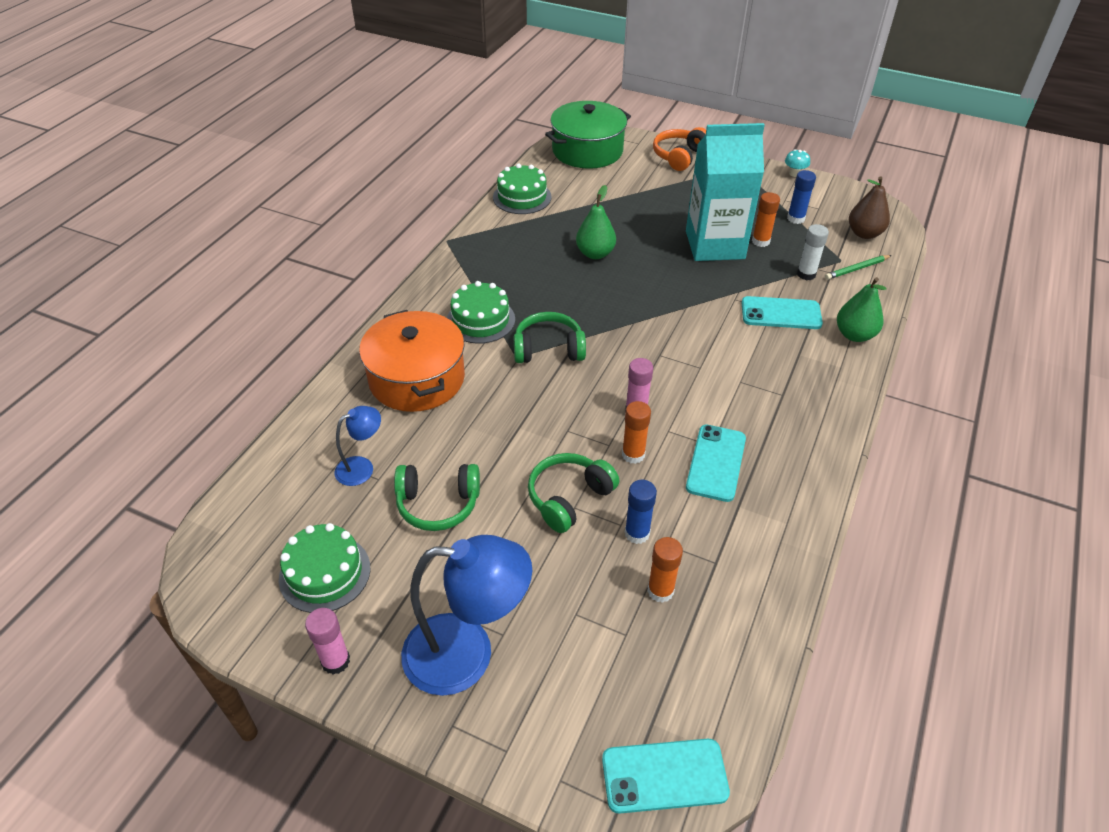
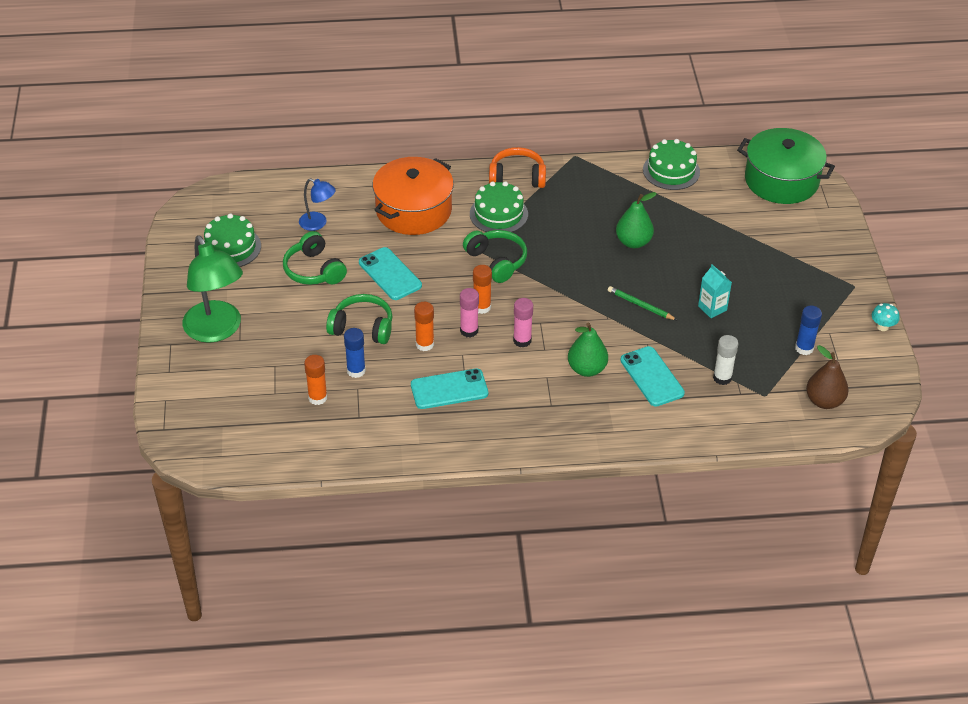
camera: 60 degrees right, 0 degrees up
pink glue stick [305,608,350,675] -> pink glue stick moved to [513,298,533,348]
blue lamp [401,535,532,696] -> green lamp [183,235,243,343]
turquoise phone [602,739,730,814] -> turquoise phone moved to [359,247,422,300]
orange headphones [653,127,706,171] -> orange headphones moved to [489,147,546,188]
turquoise carton [686,123,765,261] -> turquoise carton [698,264,732,318], size x0.41
orange glue stick [752,192,780,247] -> orange glue stick moved to [473,265,492,314]
green pencil [825,255,892,280] -> green pencil moved to [608,286,677,320]
green pear [837,277,887,342] -> green pear moved to [568,322,608,377]

